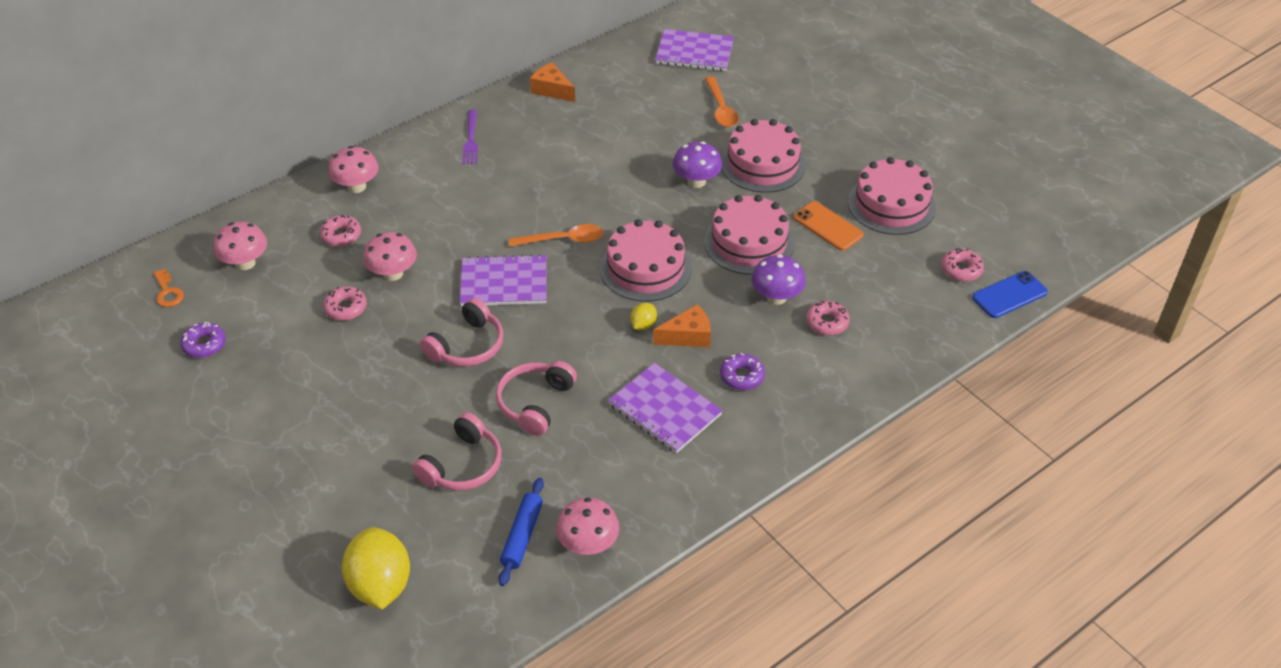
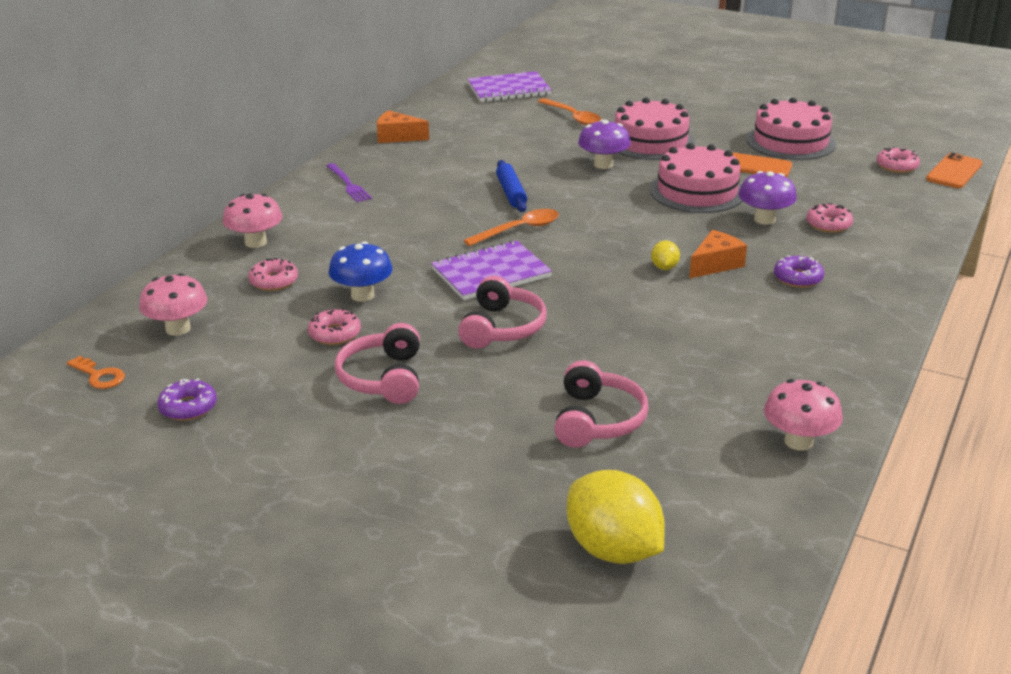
camera: 25 degrees left, 15 degrees down
pink mushroom [363,232,417,281] -> blue mushroom [329,242,393,302]
pink headphones [496,361,577,436] -> pink headphones moved to [335,323,420,404]
blue rolling pin [498,478,544,586] -> blue rolling pin moved to [496,160,527,212]
pink cake [600,219,692,302] -> none
purple notebook [608,363,723,453] -> none
blue phone [972,271,1048,318] -> orange phone [926,153,982,188]

